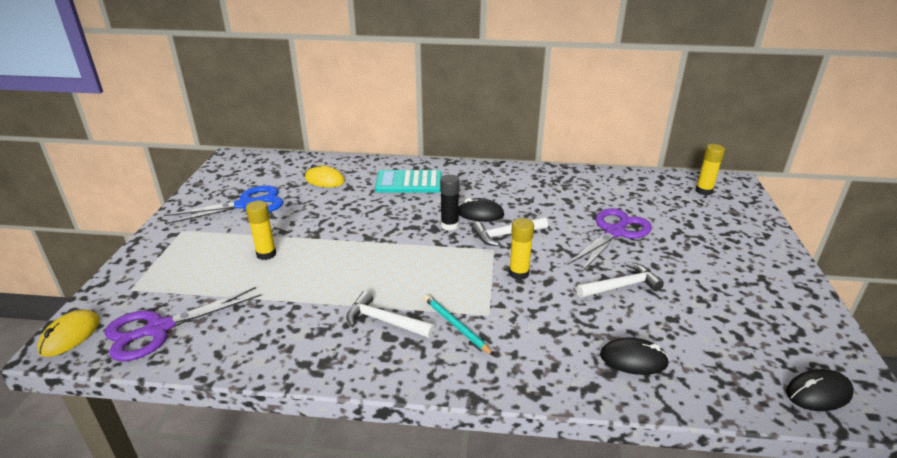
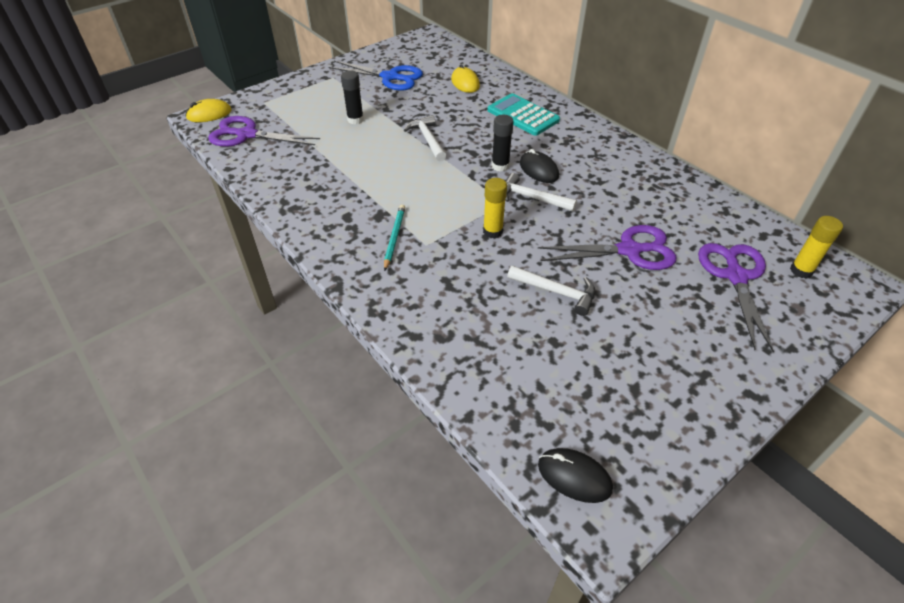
camera: 45 degrees right, 15 degrees up
yellow glue stick [246,201,276,260] -> black glue stick [341,70,364,124]
white hammer [346,291,435,338] -> white hammer moved to [404,115,446,161]
black mouse [600,337,669,375] -> none
none -> purple scissors [698,243,774,353]

